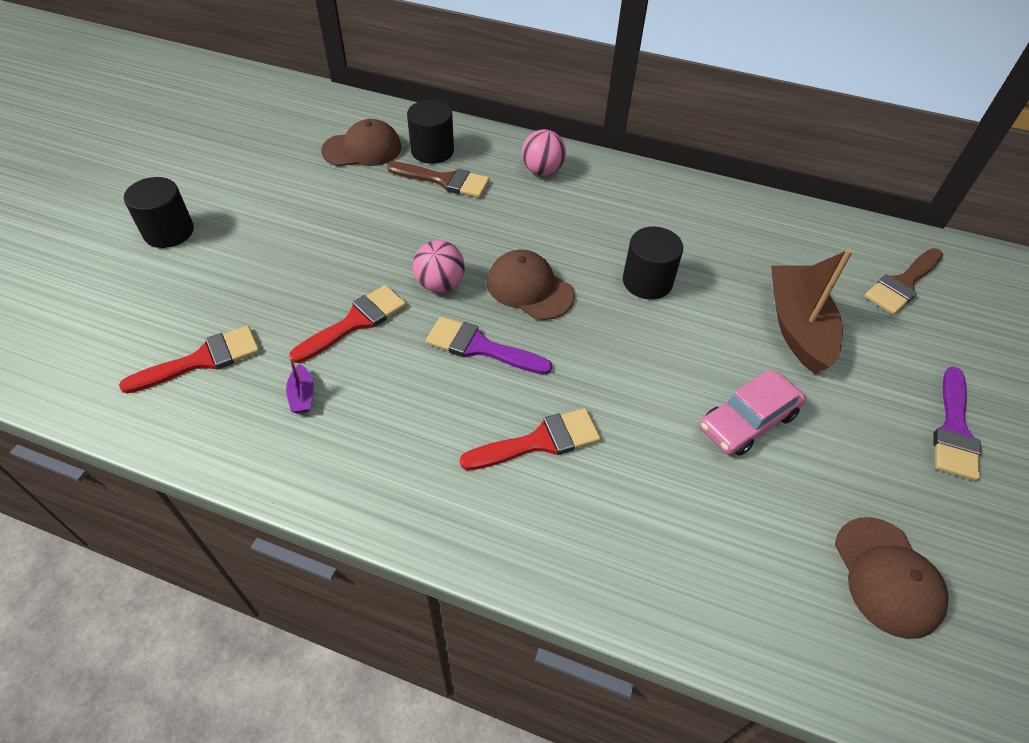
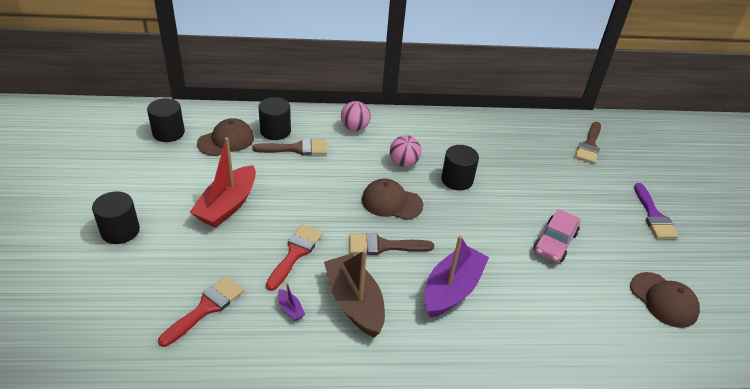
camera: 25 degrees left, 10 degrees down
pink ball [413,240,465,292] -> pink ball moved to [390,135,421,167]
purple brush [426,316,552,375] -> brown brush [349,233,434,255]
red brush [460,408,601,470] -> purple boat [424,235,489,318]
brown boat [771,248,853,374] -> brown boat moved to [324,249,385,338]
none -> black cylinder [147,98,185,142]
none -> red boat [190,137,256,228]

